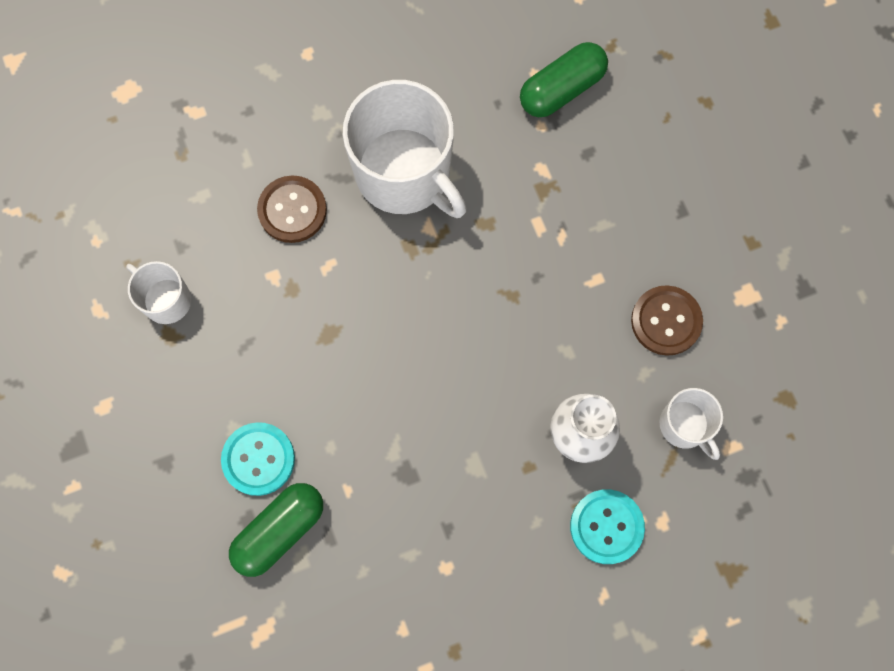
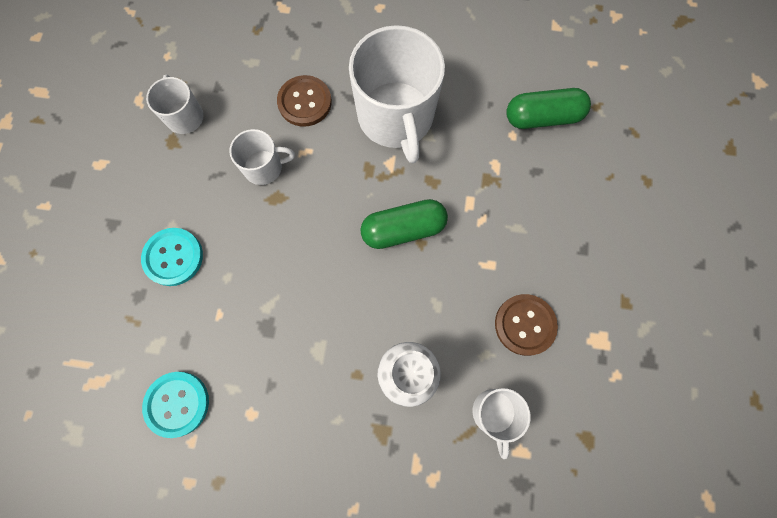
camera: 30 degrees right, 0 degrees up
green capsule [229,483,323,577] -> green capsule moved to [360,199,448,249]
turquoise button [570,489,645,564] -> turquoise button moved to [142,372,209,438]
none -> white mug [229,129,295,185]

